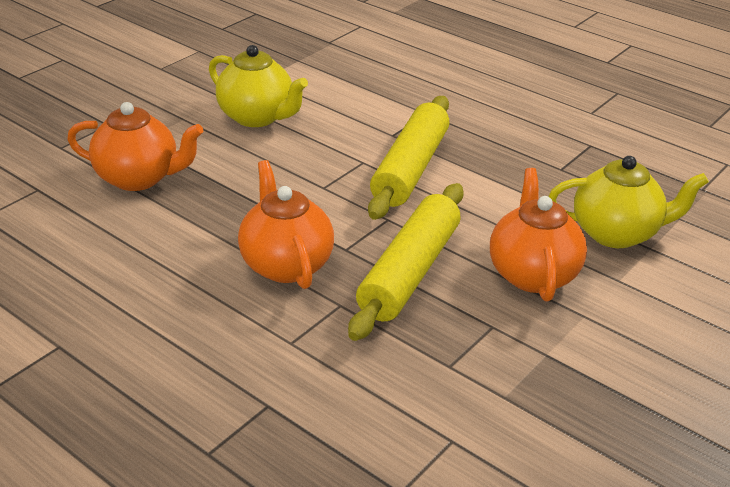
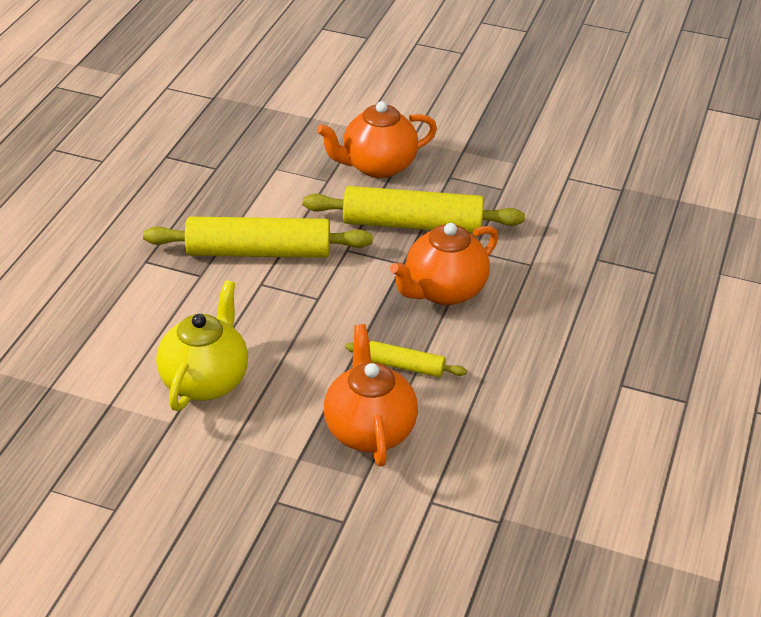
camera: 110 degrees left, 5 degrees up
yellow teapot [548,156,709,248] -> none
none -> yellow rolling pin [346,341,467,377]

